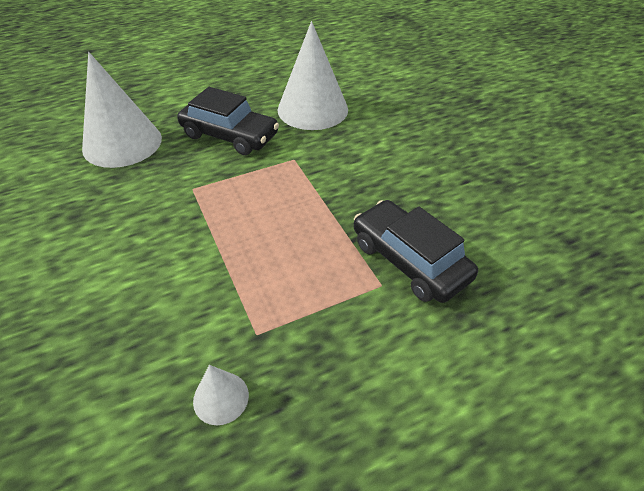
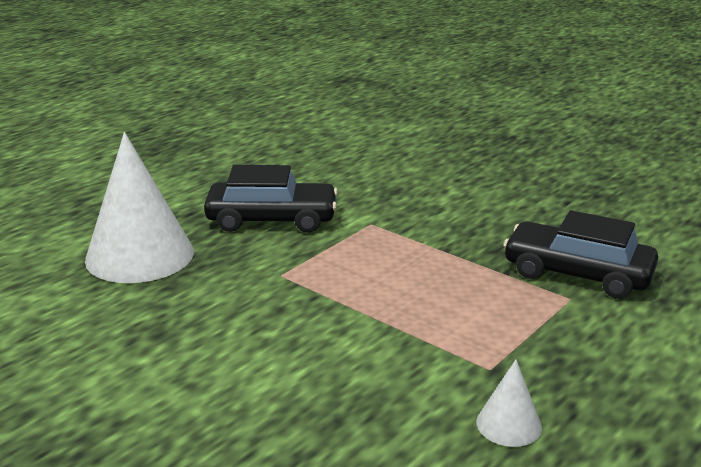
camera: 25 degrees left, 20 degrees down
white cone [278,21,348,130] -> none

